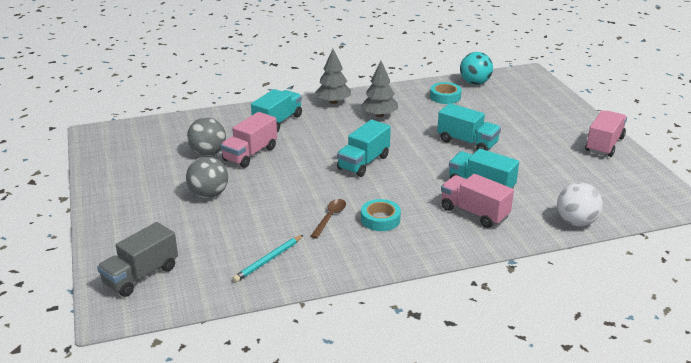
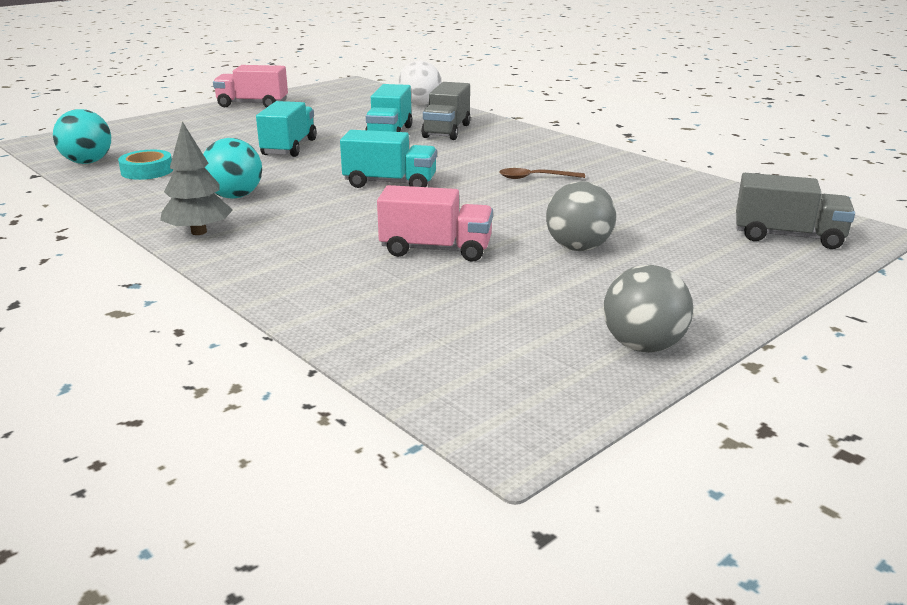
camera: 115 degrees left, 5 degrees down
grey ball [187,117,226,156] -> grey ball moved to [603,265,693,353]
turquoise pencil [232,235,303,282] -> none
turquoise truck [251,89,302,132] -> none
grey tree [361,61,398,117] -> turquoise ball [203,138,262,199]
turquoise tape [361,199,401,231] -> none
pink truck [441,174,514,228] -> grey truck [421,82,471,140]

